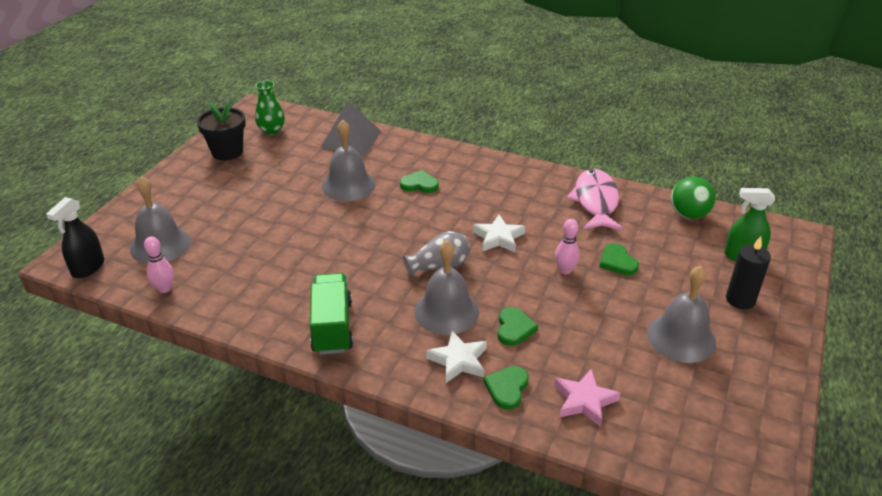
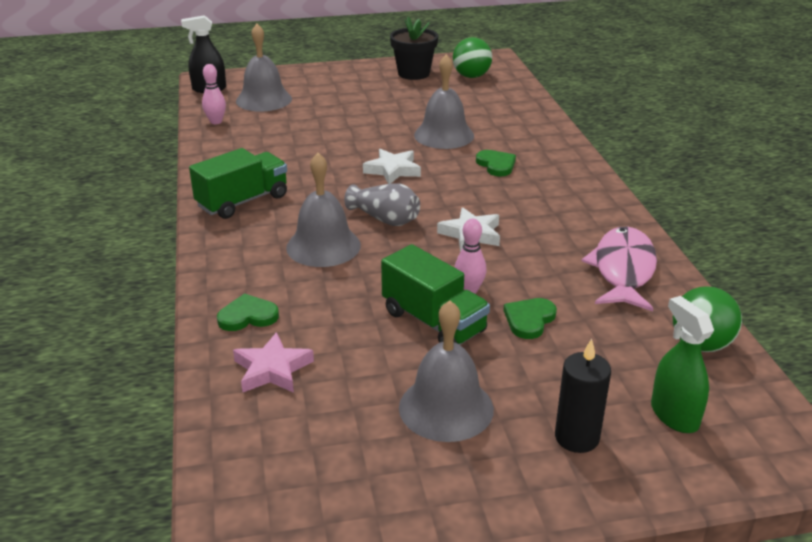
camera: 55 degrees right, 5 degrees down
green vase [255,81,285,135] -> green ball [453,37,492,78]
grey pyramid [320,101,381,155] -> none
white star [426,331,487,383] -> white star moved to [363,149,421,184]
green heart [497,307,538,346] -> none
pink fish [567,169,624,231] -> pink fish turned 45 degrees counterclockwise [582,227,657,311]
none -> green truck [381,244,490,345]

